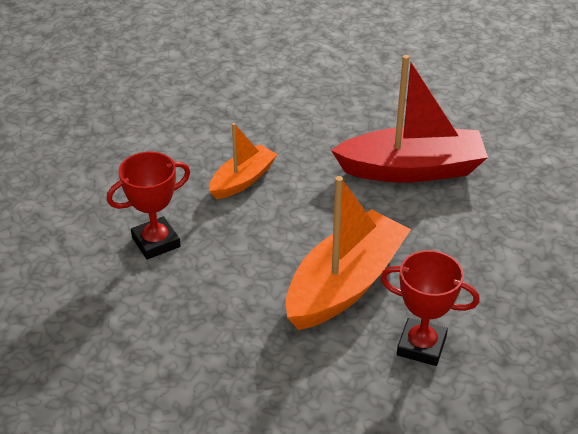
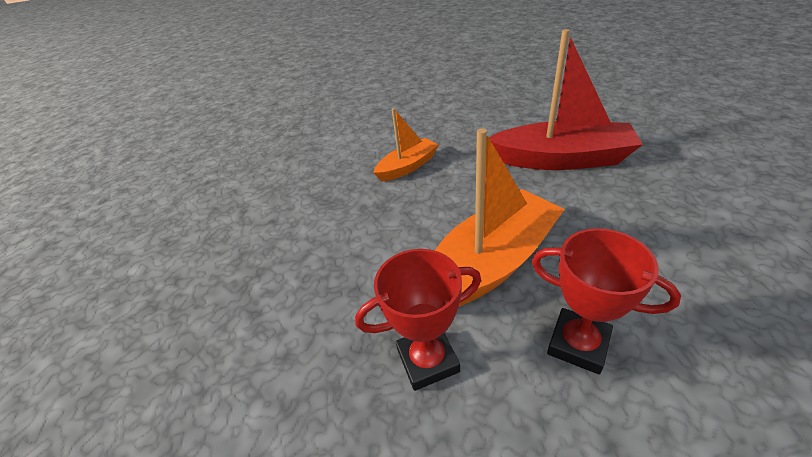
camera: 15 degrees right, 0 degrees up
red trophy [107,152,190,260] -> red trophy moved to [355,249,481,391]

